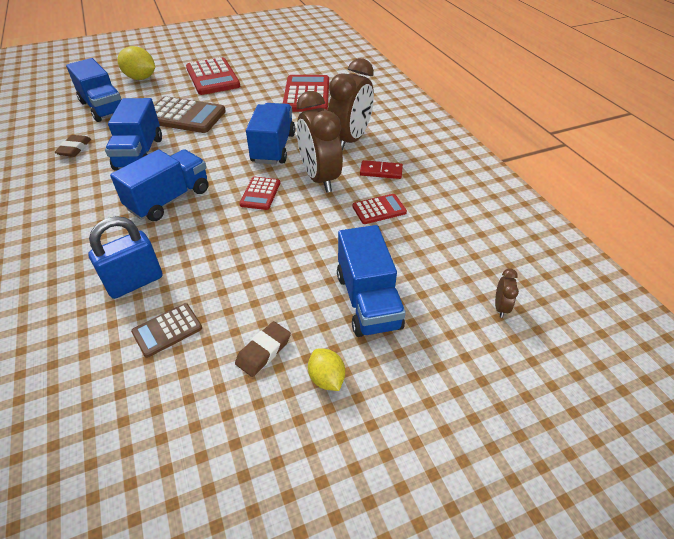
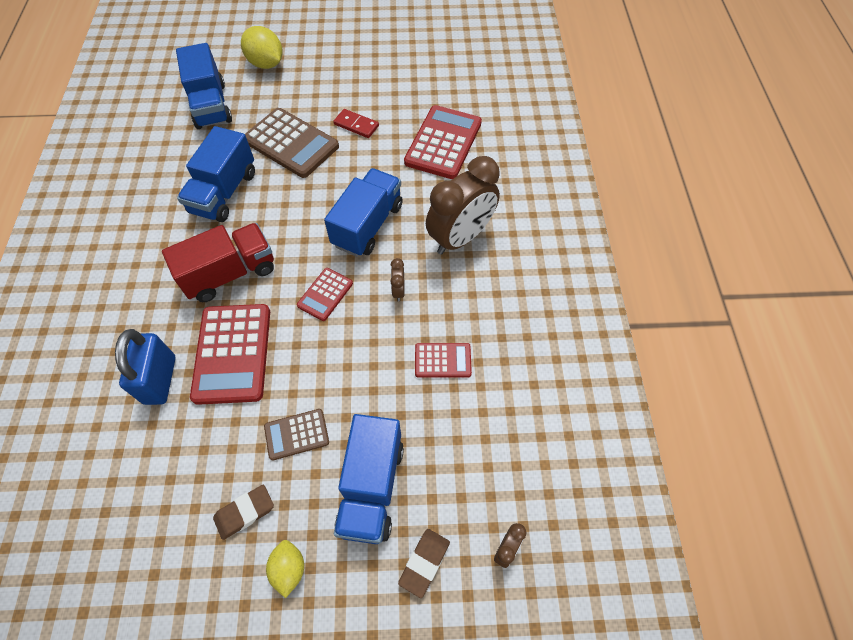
camera: 20 degrees right, 15 degrees up
brown eraser [54,135,91,157] -> brown eraser moved to [398,529,450,598]
blue padlock [88,216,163,299] -> blue padlock turned 75 degrees counterclockwise [115,329,176,405]
blue truck [110,149,209,221] -> red truck [162,223,274,302]
brown calculator [131,303,202,358] -> brown calculator moved to [264,409,329,461]
red calculator [186,57,240,95] -> red calculator moved to [190,304,270,405]
brown clock [297,91,343,193] -> brown clock [390,258,405,302], size x0.40
red domino [360,160,403,179] -> red domino moved to [333,109,379,138]

